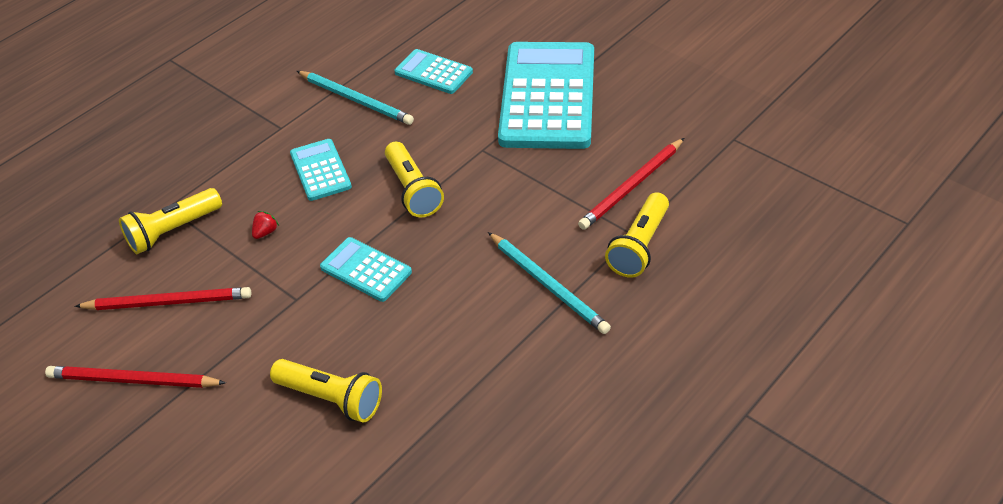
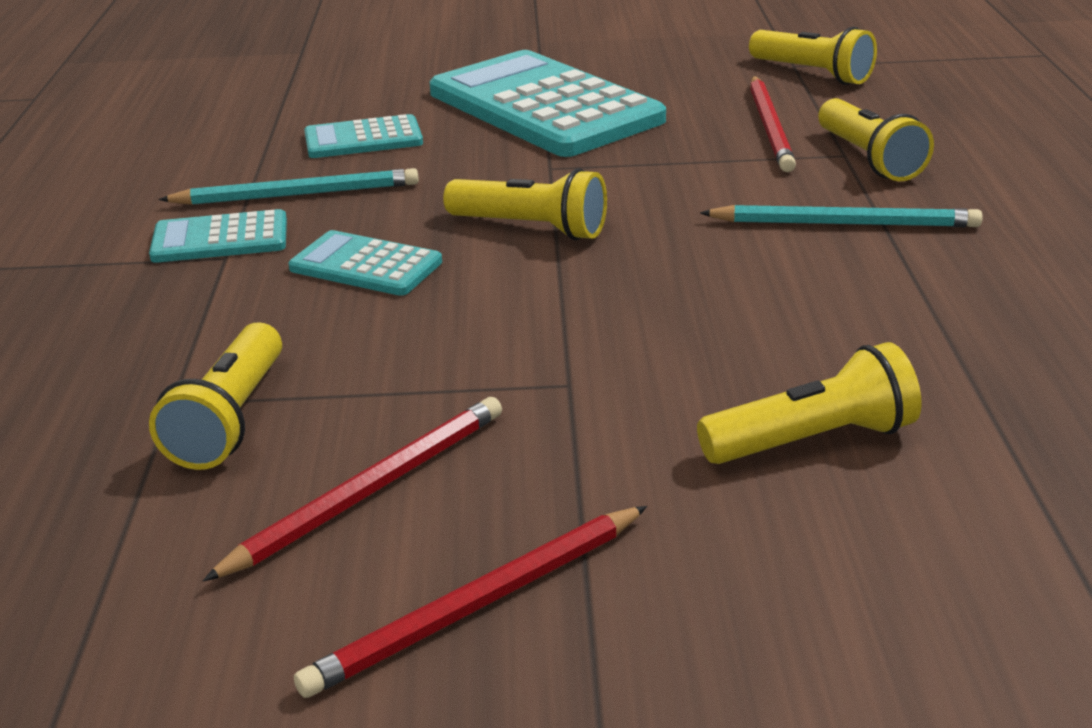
camera: 45 degrees left, 15 degrees down
red strawberry [252,211,279,239] -> none
turquoise calculator [320,237,412,302] -> turquoise calculator moved to [149,209,287,263]
none -> yellow flashlight [749,27,877,85]

